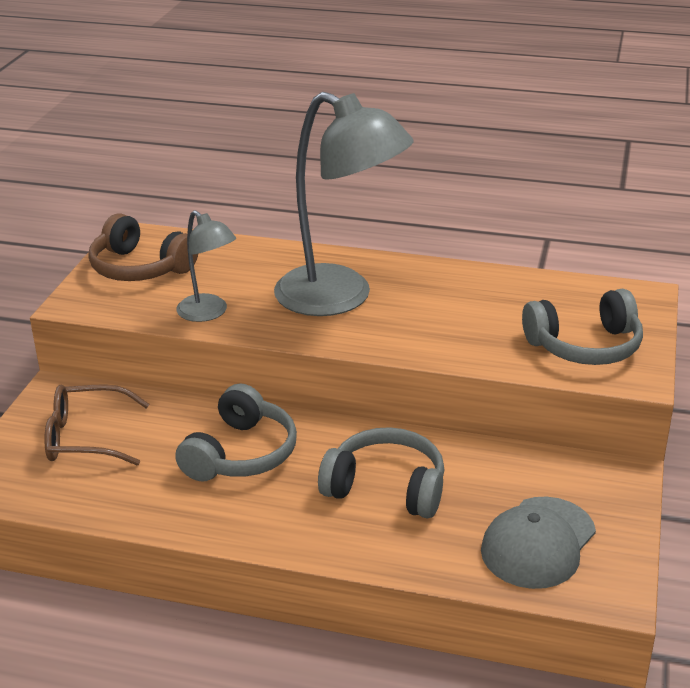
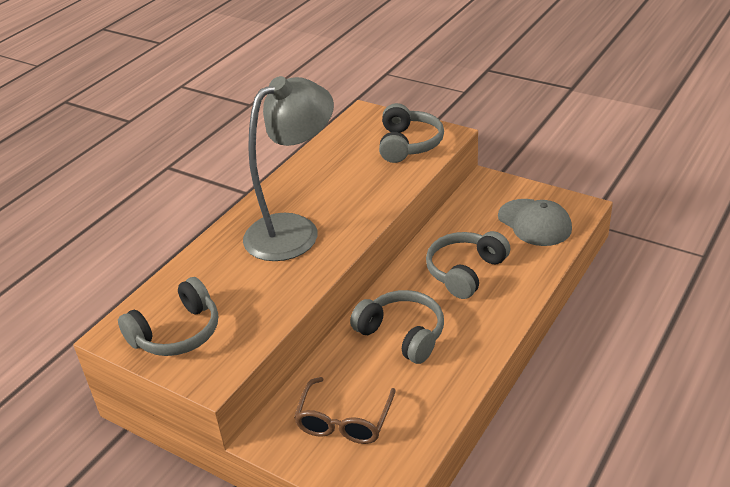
camera: 70 degrees left, 5 degrees up
brown headphones [88,213,198,281] -> grey headphones [118,277,218,356]
grey lamp [176,210,236,322] -> none

